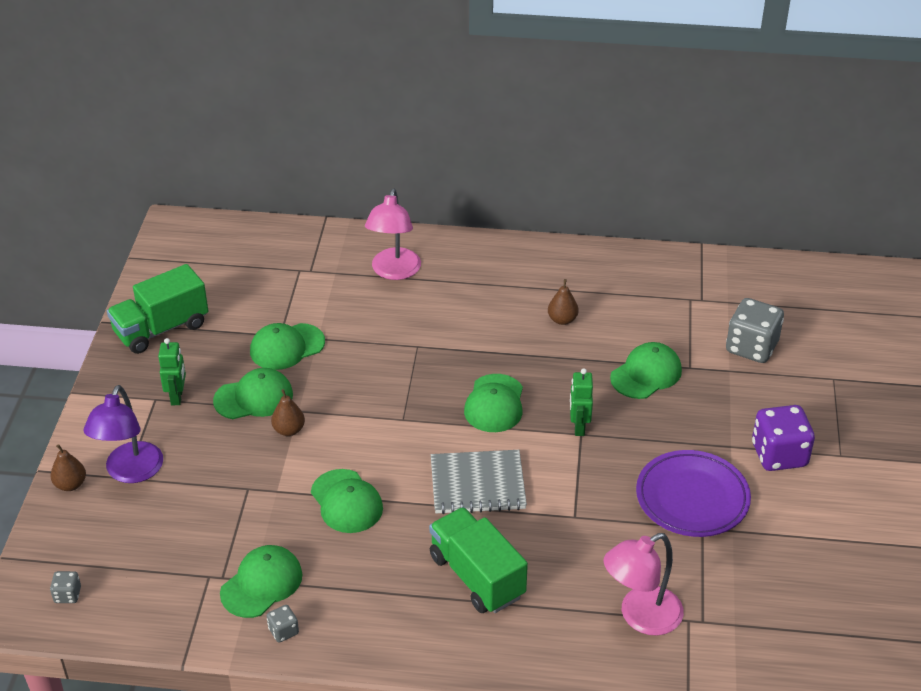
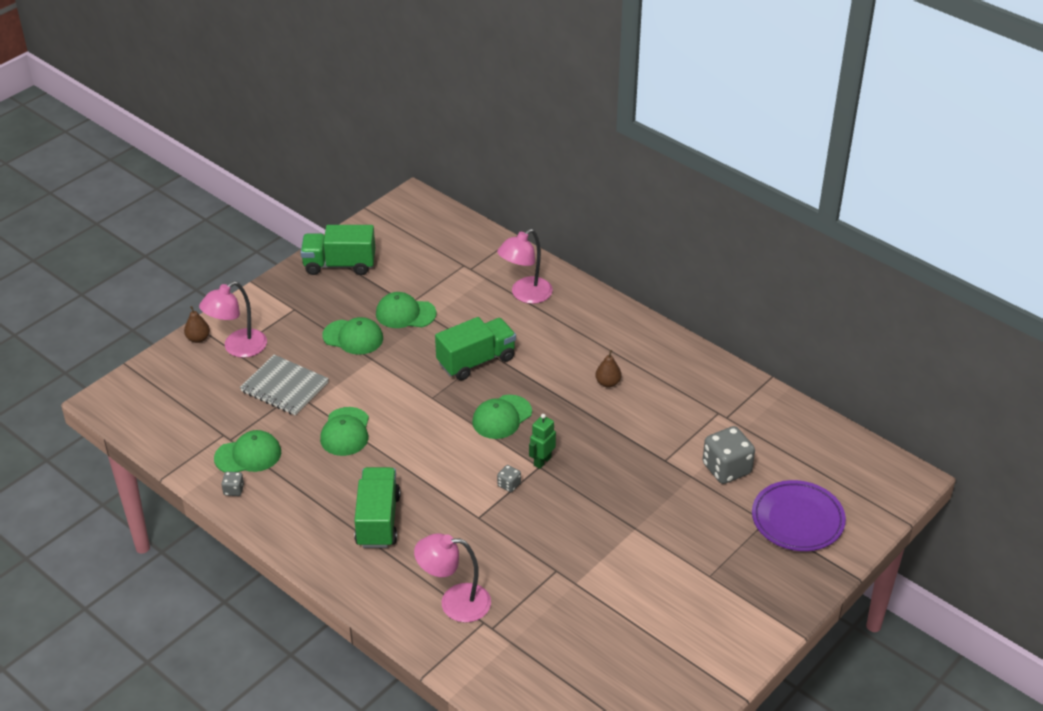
camera: 35 degrees right, 0 degrees up
grey dice [50,571,81,603] -> grey dice moved to [497,465,521,492]
purple lamp [83,385,163,483] -> pink lamp [199,281,267,358]
green robot [158,338,186,405] -> none
brown pear [271,389,305,436] -> none
grey notebook [431,450,527,514] -> grey notebook moved to [240,355,329,416]
green cap [610,342,682,399] -> none
purple plate [636,450,751,537] -> purple plate moved to [752,480,846,551]
purple dice [752,405,815,471] -> none
none -> green truck [435,317,516,380]

